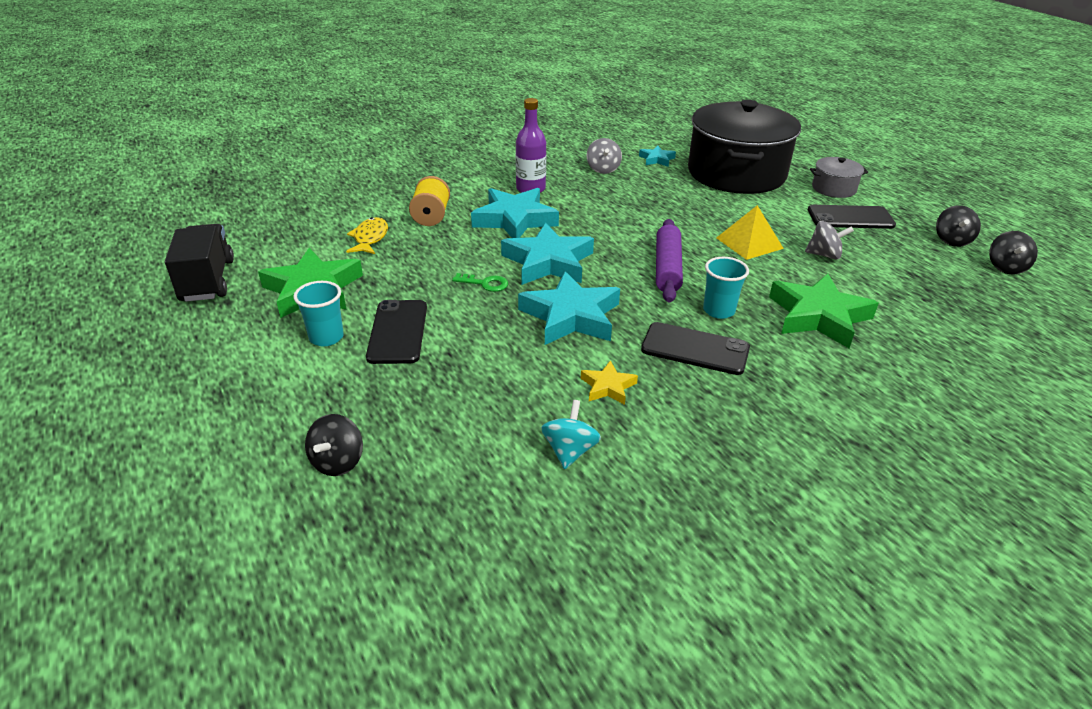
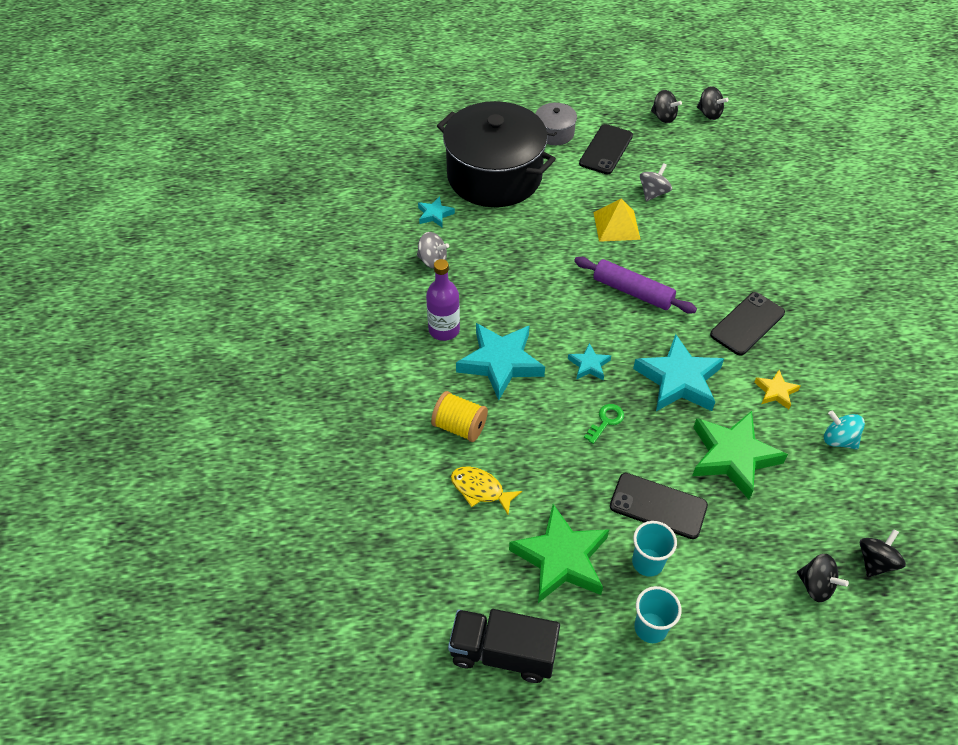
camera: 65 degrees left, 15 degrees up
turquoise star [501,223,594,285] -> turquoise star [568,343,611,380], size x0.49
turquoise cup [703,257,749,319] -> turquoise cup moved to [634,586,682,643]
green star [769,274,879,348] -> green star moved to [692,411,788,499]
none -> black spinning top [860,529,906,577]

